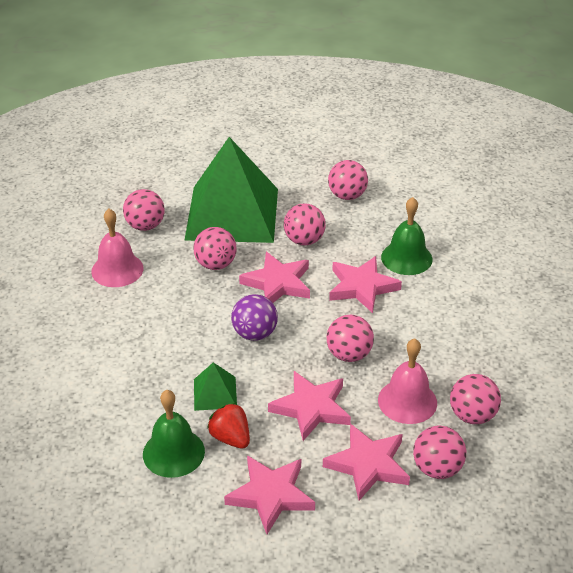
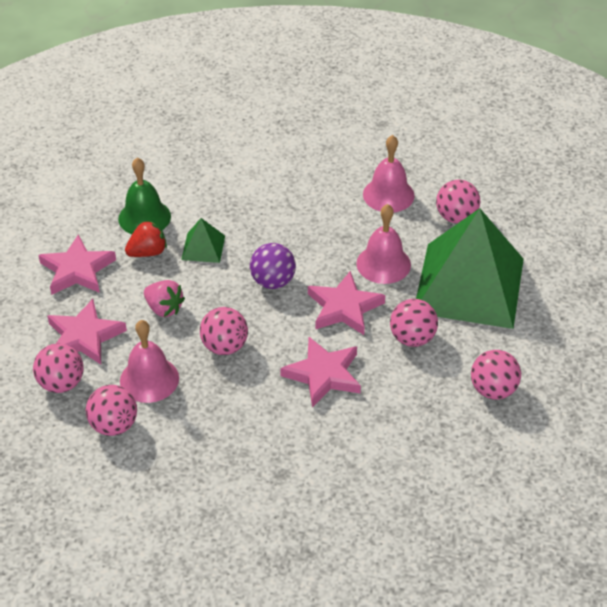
camera: 100 degrees right, 5 degrees up
pink ball [193,227,237,270] -> pink bell [356,204,411,284]
pink star [268,371,351,441] -> pink strawberry [144,280,185,317]
green bell [381,197,432,275] -> none

